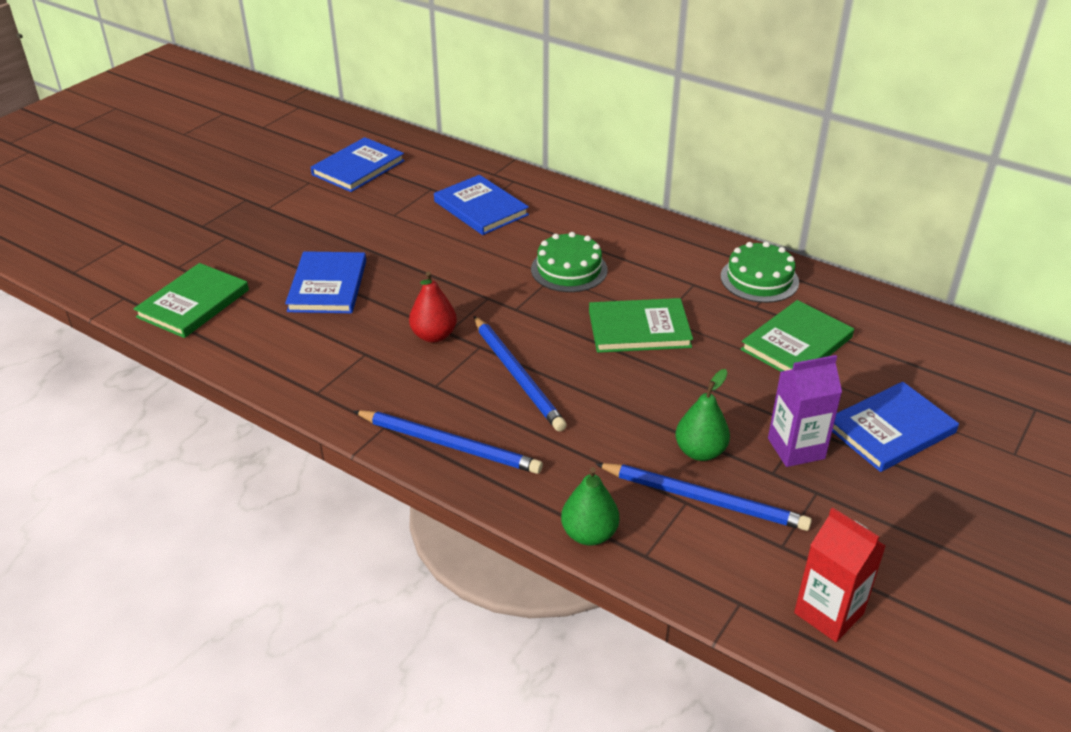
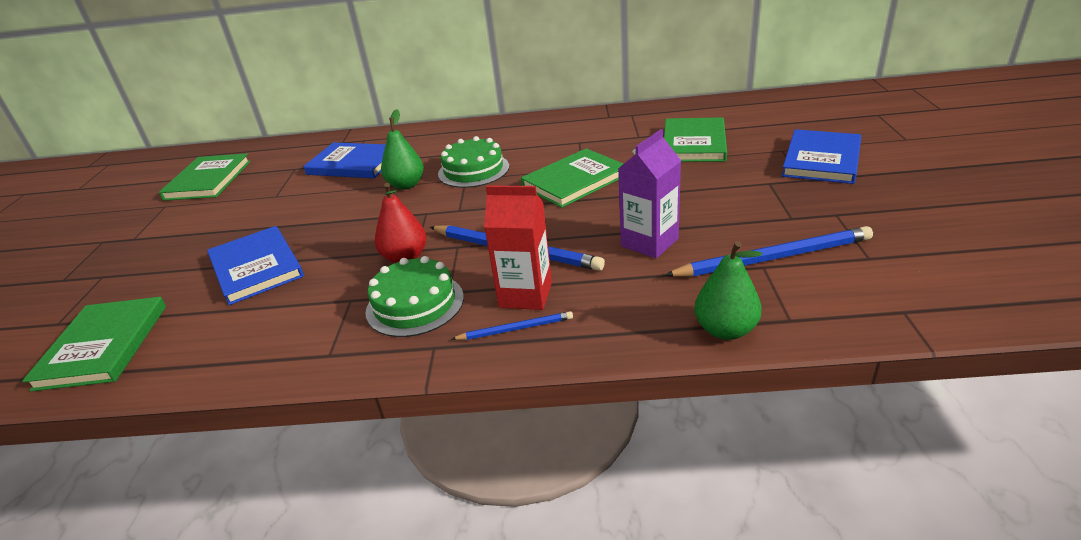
camera: 30 degrees left, 5 degrees down
blue book [311,137,405,192] -> green book [159,153,251,201]
blue pencil [353,410,543,474] -> blue pencil [452,311,573,340], size x0.52
green pear [676,369,730,461] -> green pear moved to [381,109,424,190]
green cake [721,242,799,303] -> green cake moved to [365,256,464,337]
purple carton [768,355,842,467] -> purple carton moved to [618,129,681,258]
red carton [794,507,886,642] -> red carton moved to [484,185,552,310]

